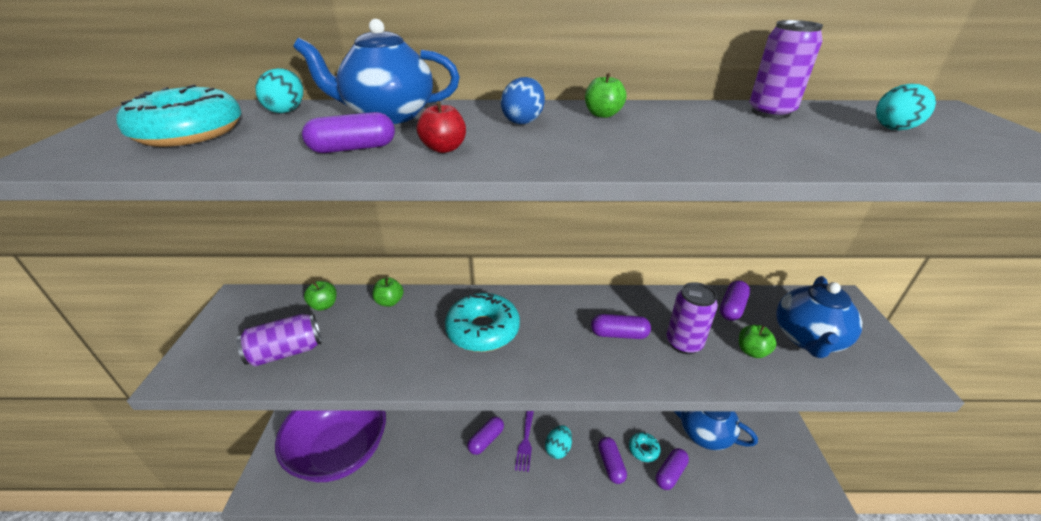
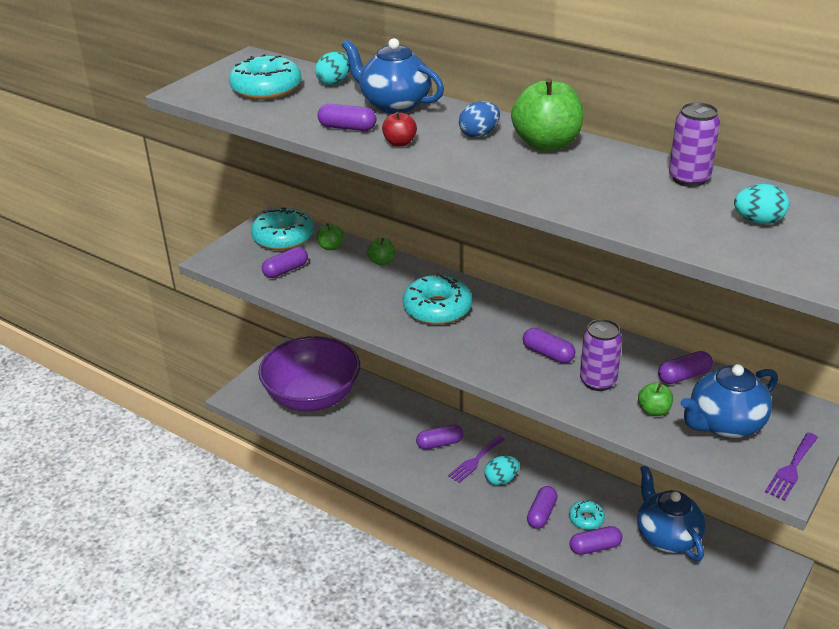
camera: 35 degrees right, 0 degrees up
purple can [237,314,322,367] -> purple capsule [262,247,308,278]
green apple [585,73,627,118] -> green apple [511,78,584,151], size x2.04
none -> turquoise donut [251,207,314,250]
none -> purple fork [765,432,818,501]

